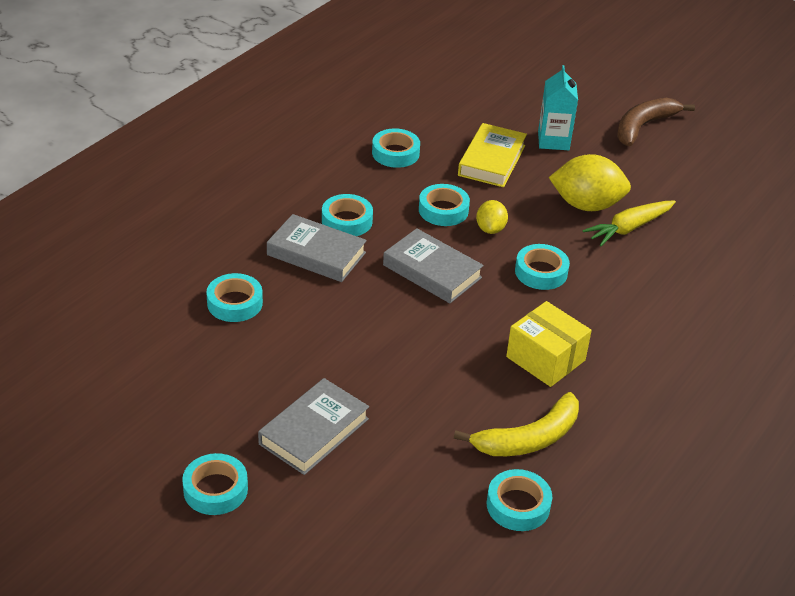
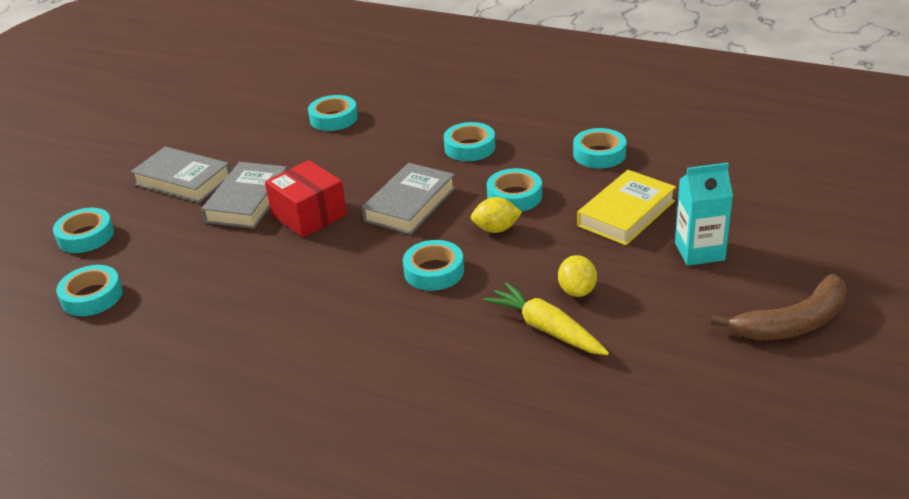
camera: 85 degrees right, 5 degrees down
turquoise tape [182,453,248,515] -> turquoise tape moved to [53,208,114,253]
grey book [267,214,367,282] -> grey book moved to [201,162,287,229]
yellow banana [454,392,579,456] -> none
yellow book [458,123,527,187] -> yellow book turned 60 degrees counterclockwise [577,170,676,245]
yellow box [506,301,592,387] -> none
yellow lemon [549,154,631,211] -> yellow lemon [558,255,597,297], size x0.55
brown banana [617,98,695,146] -> brown banana turned 120 degrees clockwise [711,274,847,340]
none -> red box [265,160,347,238]

